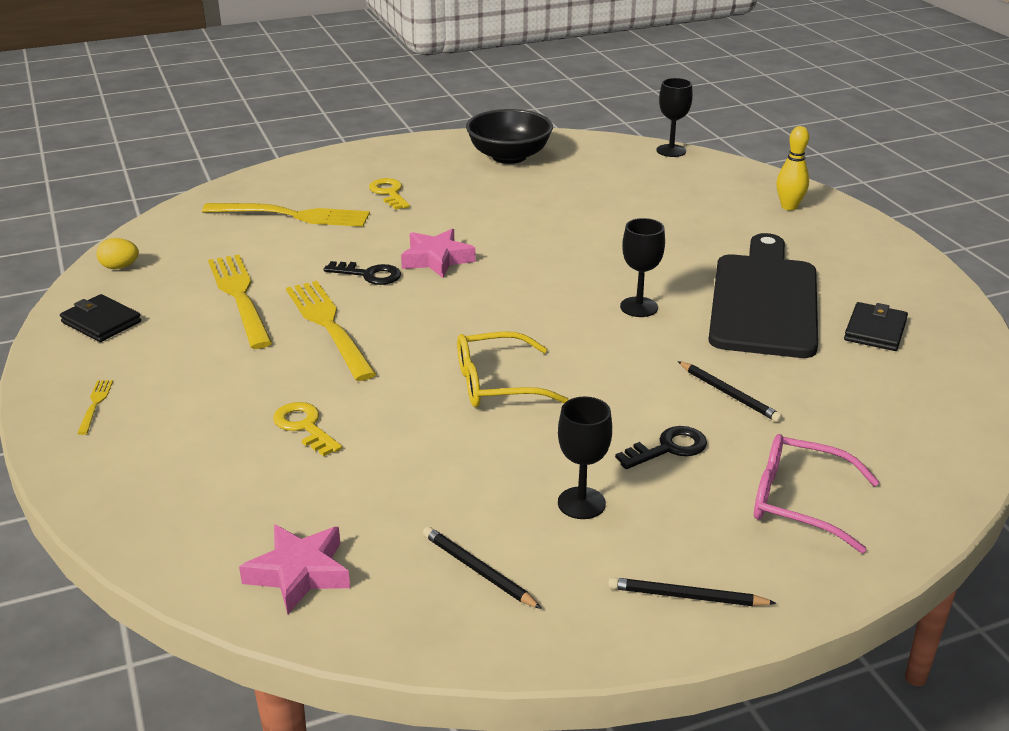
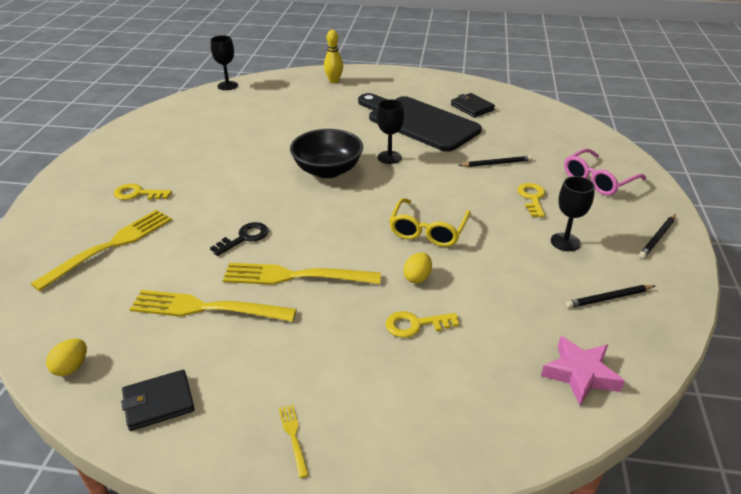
camera: 60 degrees left, 5 degrees up
yellow fork [77,380,113,435] -> yellow fork turned 45 degrees clockwise [279,404,309,478]
pink star [401,229,476,278] -> none
black bowl [466,109,553,164] -> black bowl moved to [290,129,363,178]
black key [615,426,707,469] -> yellow key [517,183,545,217]
none -> yellow egg [403,252,432,283]

